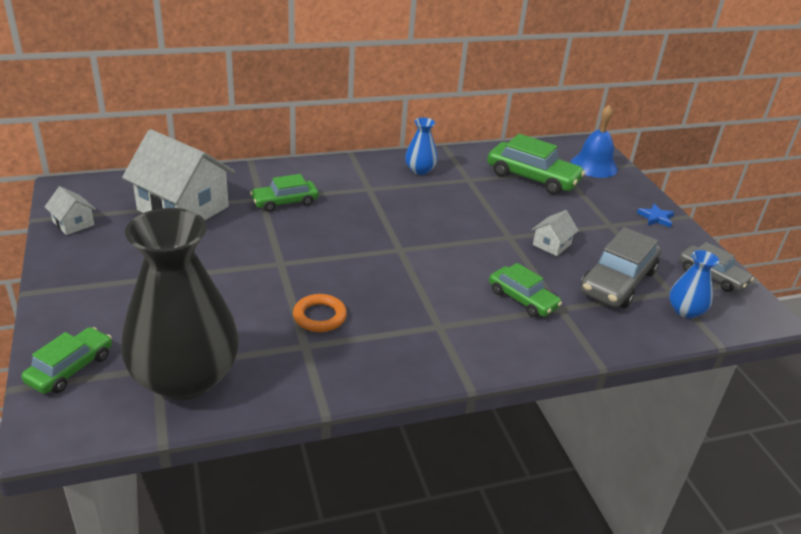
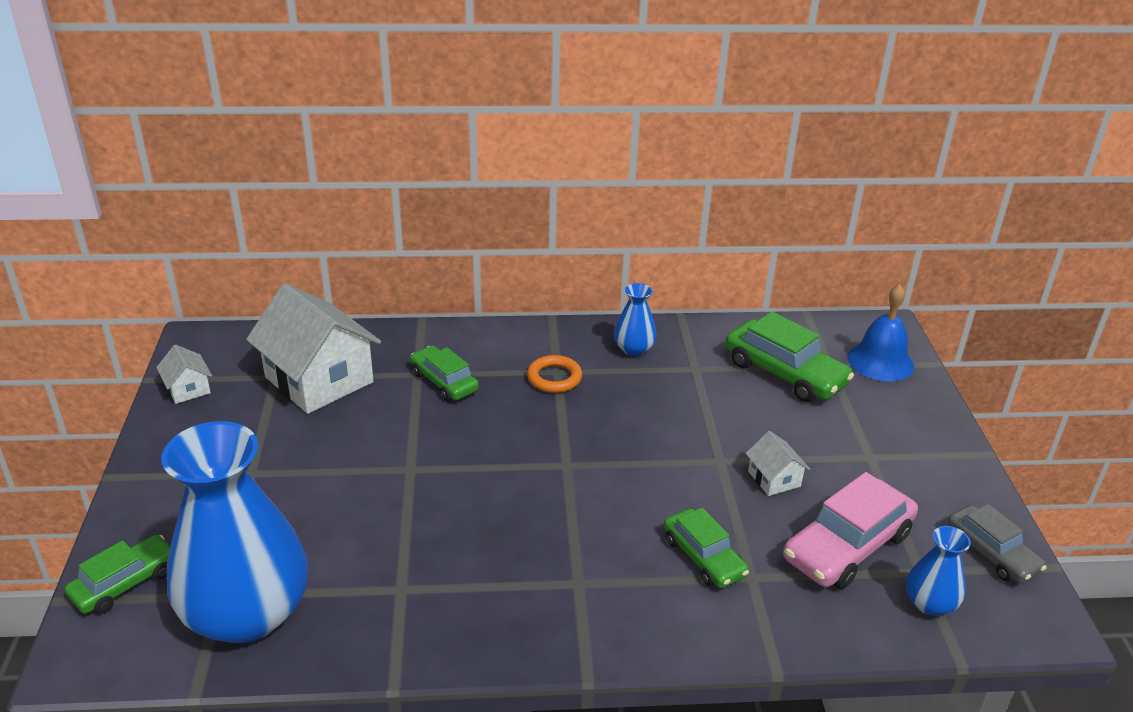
camera: 15 degrees right, 0 degrees up
black vase [121,208,239,400] -> blue vase [161,421,308,643]
green car [250,174,319,212] -> green car turned 60 degrees clockwise [410,346,479,401]
orange ring [293,294,347,332] -> orange ring moved to [527,355,582,393]
white house [532,210,579,256] -> white house turned 75 degrees counterclockwise [745,431,810,496]
grey car [580,227,661,308] -> pink car [783,472,918,589]
blue star [637,204,675,228] -> none

